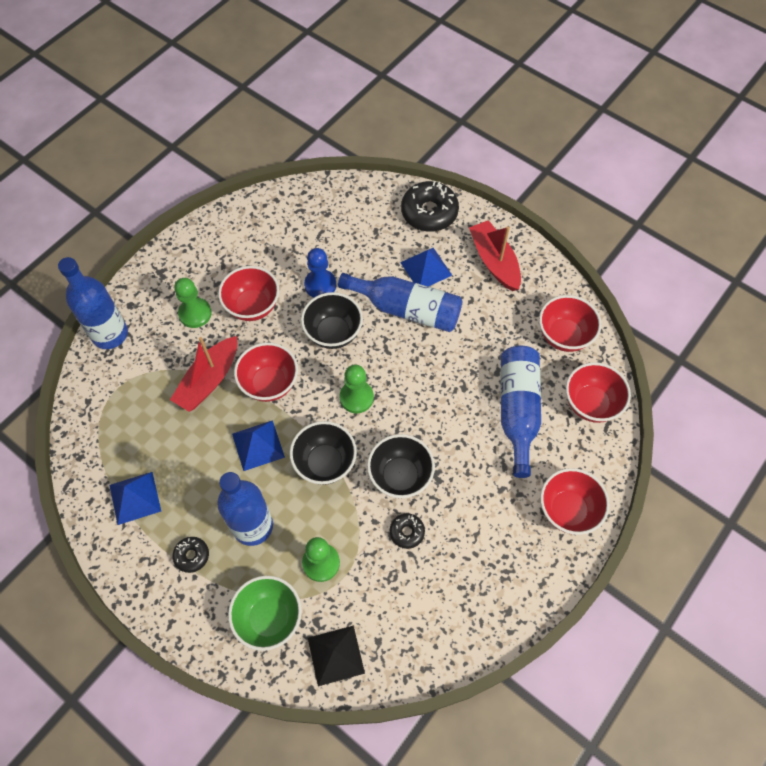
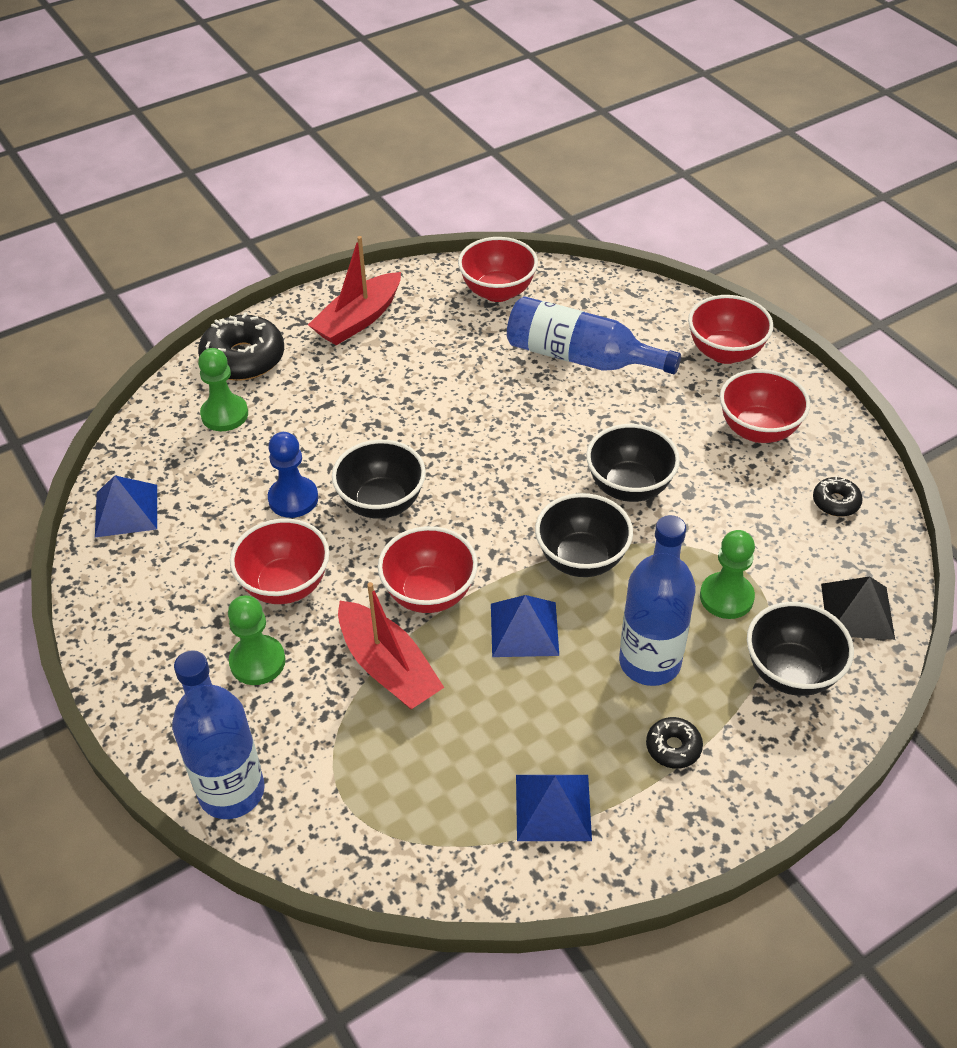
camera: 70 degrees left, 15 degrees down
green bowl [228,576,302,651] -> black bowl [747,602,854,696]
blue bottle [338,273,462,332] -> none
green pawn [339,365,374,413] -> green pawn moved to [198,348,248,431]
black donut [390,513,425,549] -> black donut moved to [813,476,863,517]
blue pyramid [400,248,452,287] -> blue pyramid moved to [95,476,157,537]
red boat [469,220,521,291] -> red boat turned 45 degrees counterclockwise [308,236,401,345]
red bowl [566,362,631,423] -> red bowl moved to [720,369,810,443]

